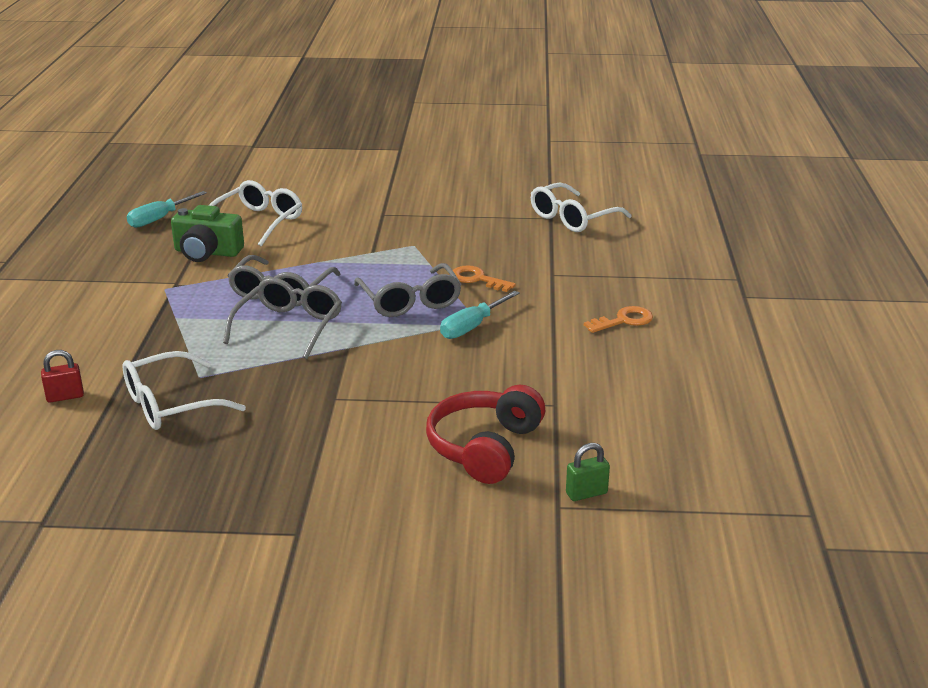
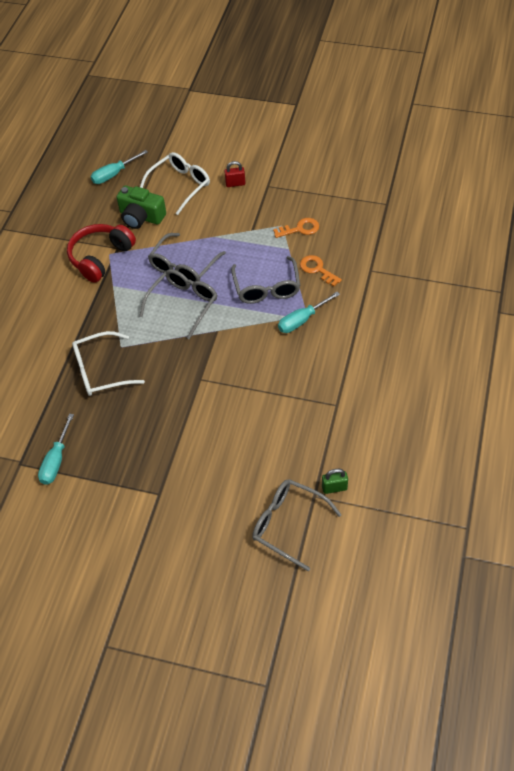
camera: 15 degrees right, 25 degrees up
red padlock [41,350,84,403] -> red padlock moved to [224,161,245,187]
red headphones [426,384,545,484] -> red headphones moved to [67,224,136,283]
white glasses [531,183,632,232] -> none
orange key [584,306,653,333] -> orange key moved to [273,218,319,238]
none -> turquoise screwdriver [38,414,74,485]
none -> grey glasses [252,479,342,571]

